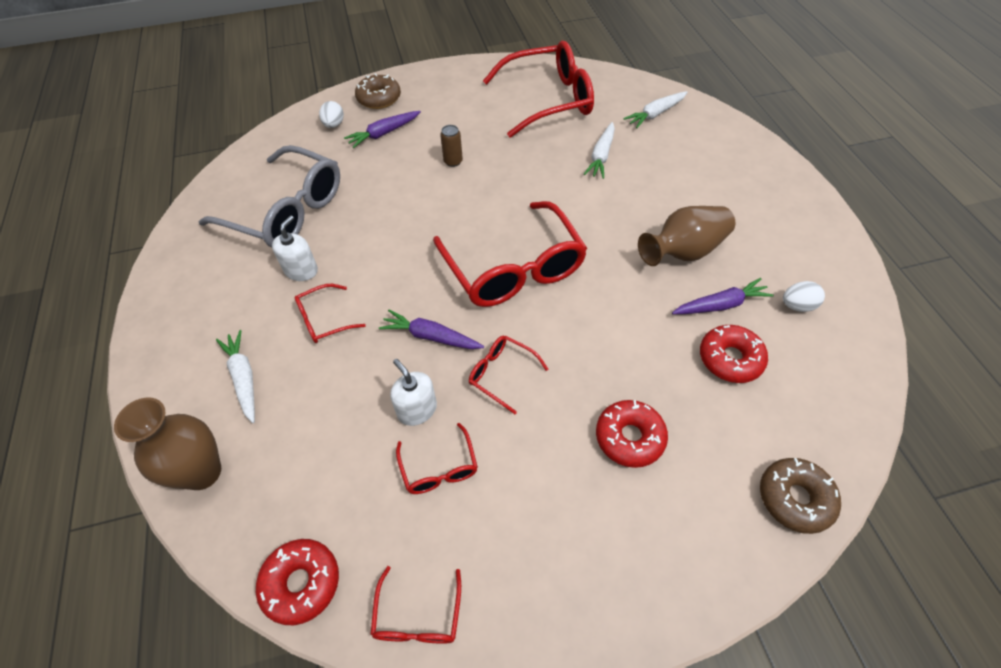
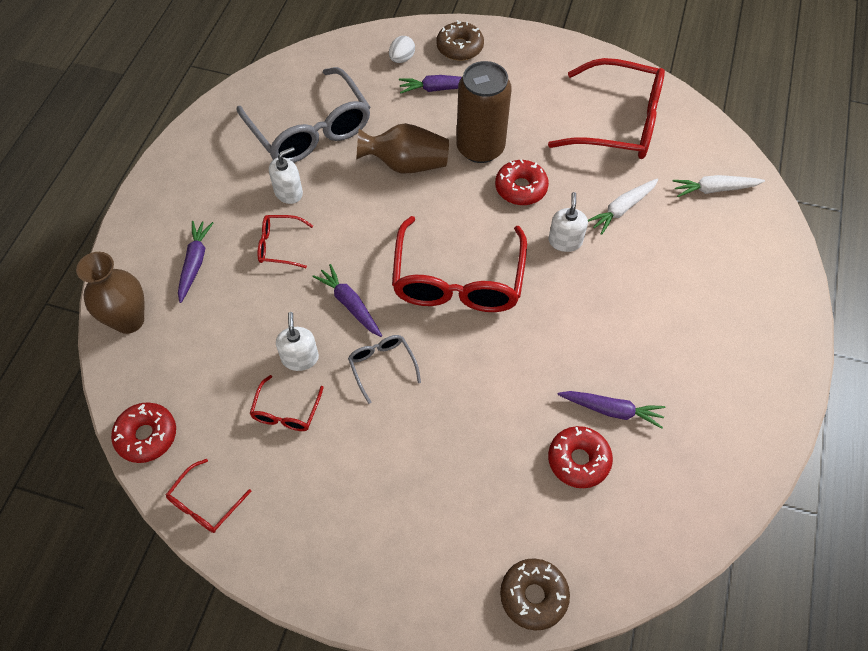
camera: 30 degrees right, 5 degrees up
white carrot [216,330,255,423] -> purple carrot [178,221,213,303]
brown can [440,125,463,167] -> brown can [456,61,512,163], size x2.45
red glasses [469,336,548,414] -> grey glasses [348,335,421,404]
red donut [596,400,668,468] -> red donut moved to [495,159,549,205]
brown vase [638,206,735,266] -> brown vase moved to [357,123,449,173]
white egg [783,281,825,312] -> none
none -> white soap dispenser [548,192,588,252]

